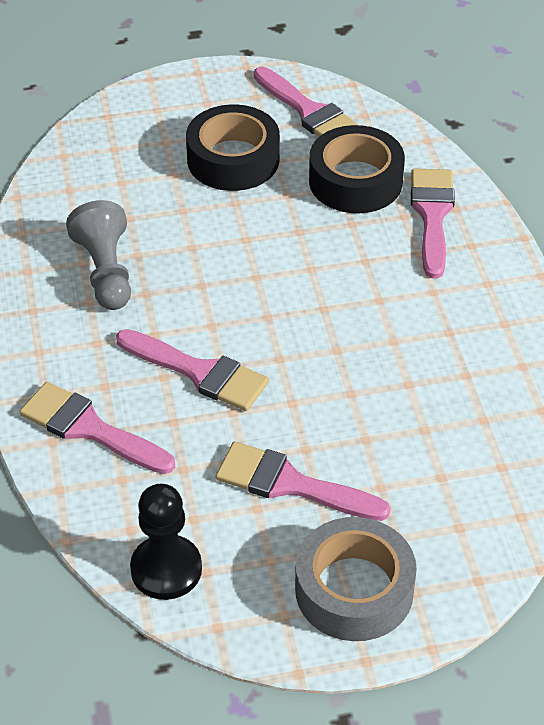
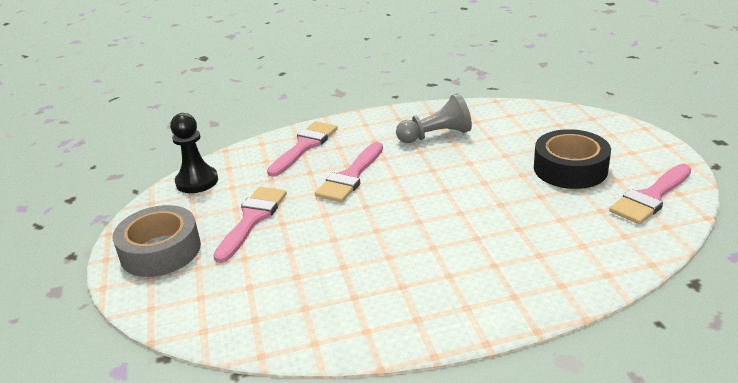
camera: 90 degrees right, 15 degrees down
black tape [309,125,405,213] -> none
pink brush [411,168,455,279] -> none

